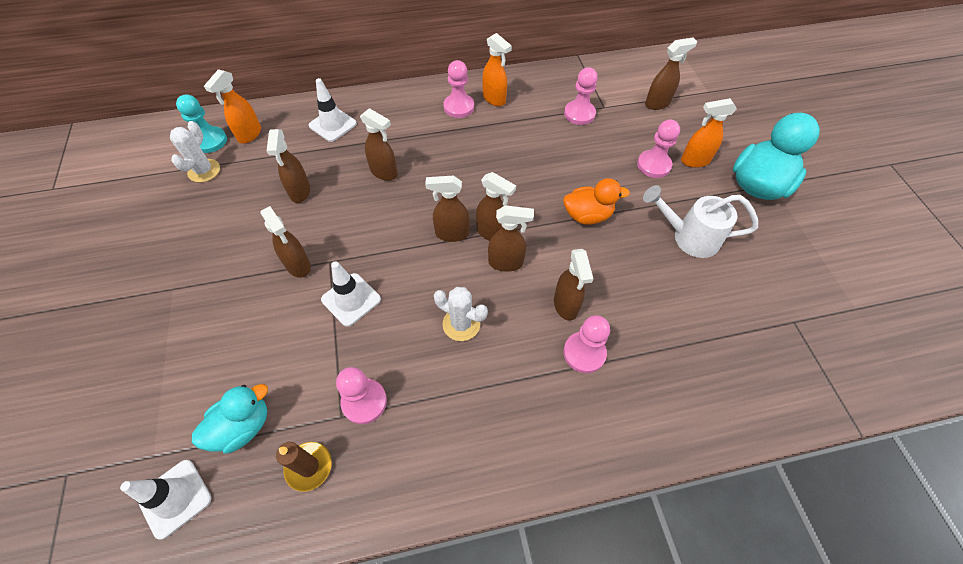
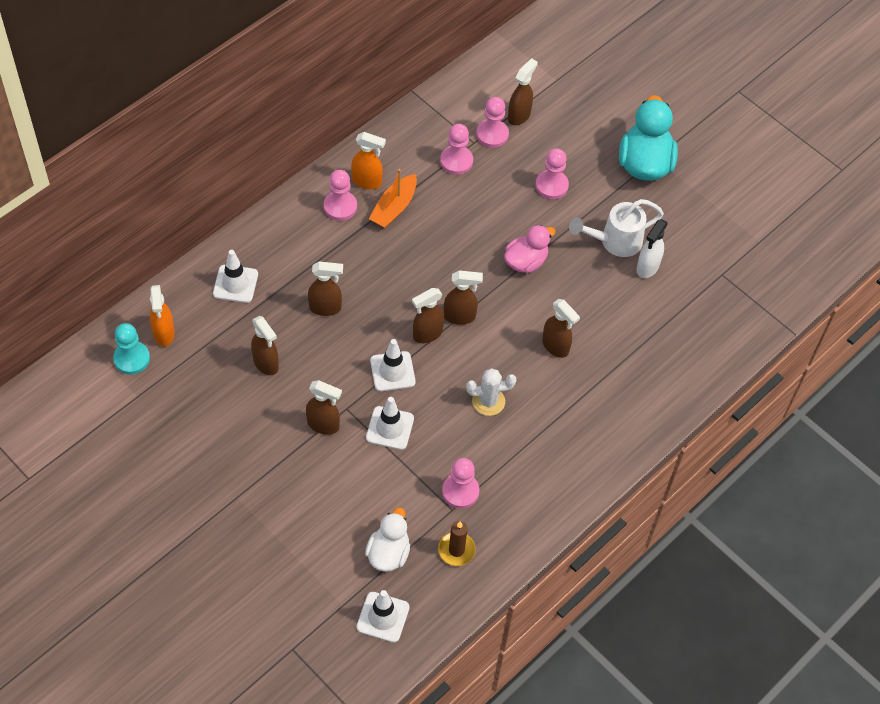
camera: 35 degrees left, 0 degrees up
white cactus [170,121,220,182] -> none
turquoise duck [192,384,268,454] -> white duck [365,508,410,572]
brown spray bottle [488,205,534,272] -> none
orange duck [563,178,630,225] -> pink duck [504,225,556,273]
pink pawn [563,315,610,373] -> pink pawn moved to [476,97,509,148]
orange spray bottle [681,98,737,168] -> none
none -> orange boat [369,169,417,228]
none -> white traffic cone [370,339,416,391]
none -> white spray bottle [636,219,668,278]

